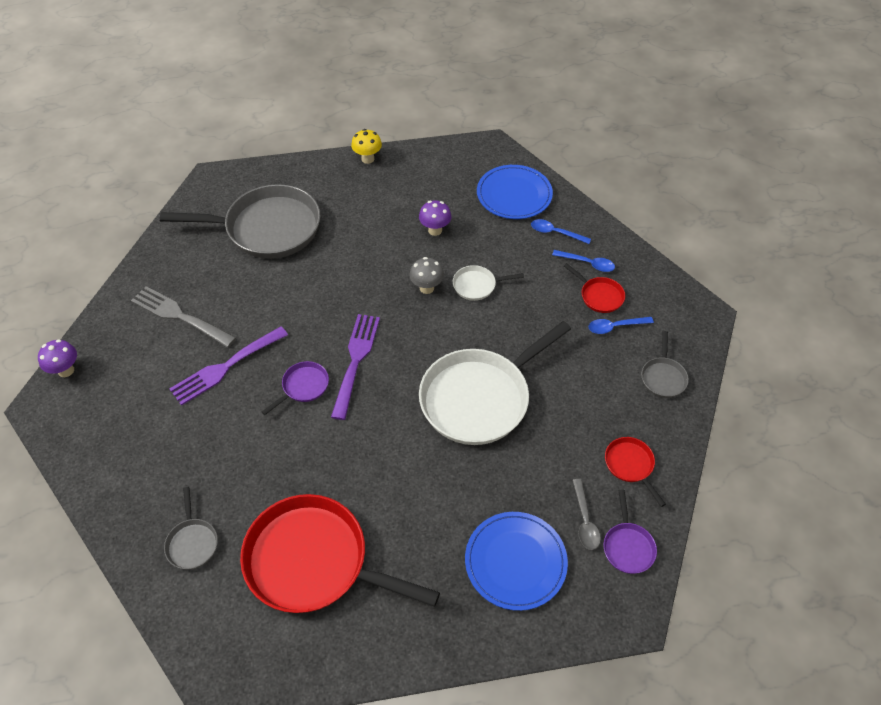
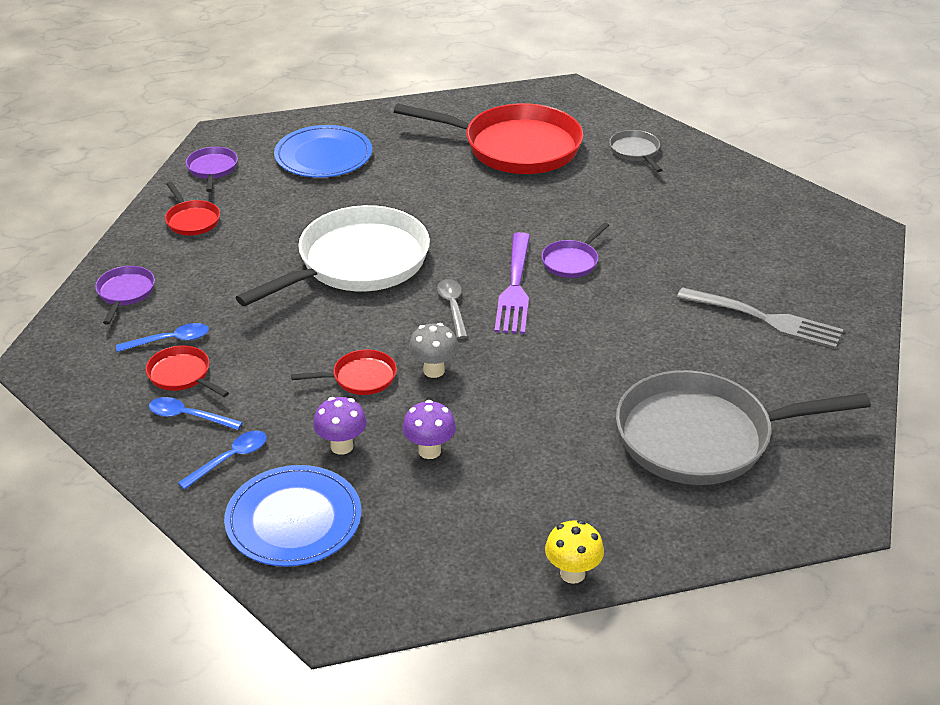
camera: 175 degrees right, 15 degrees down
purple mushroom [38,339,77,377] -> purple mushroom moved to [313,397,367,455]
purple fork [170,326,288,406] -> none
white pan [453,265,524,301] -> red pan [291,349,397,395]
blue spoon [531,219,591,244] -> blue spoon turned 60 degrees counterclockwise [178,430,267,490]
grey spoon [572,479,601,550] -> grey spoon moved to [437,279,468,339]
grey pan [641,331,689,398] -> purple pan [95,266,155,324]

